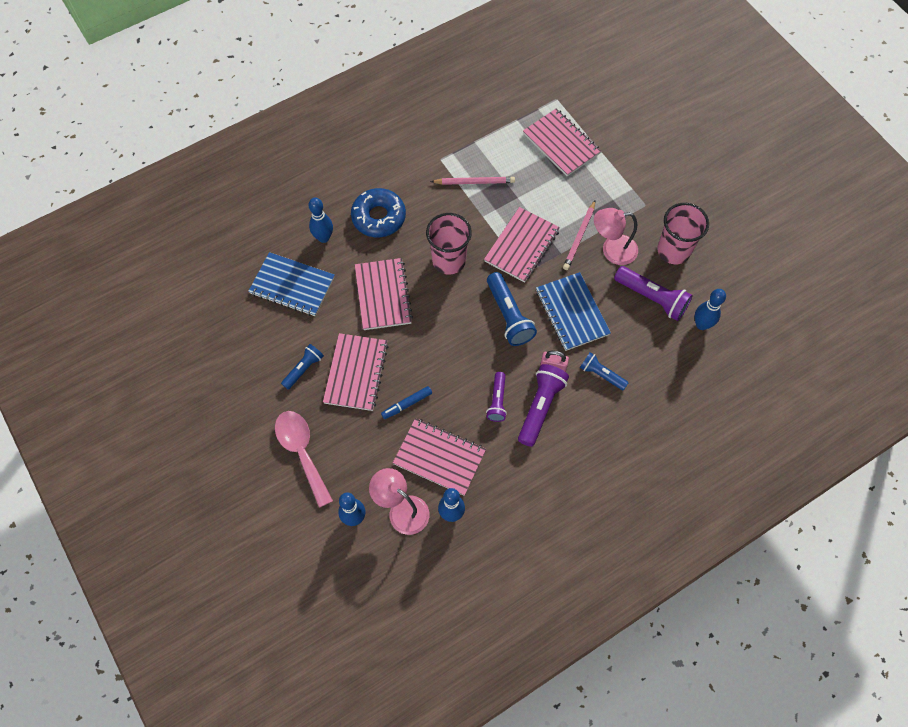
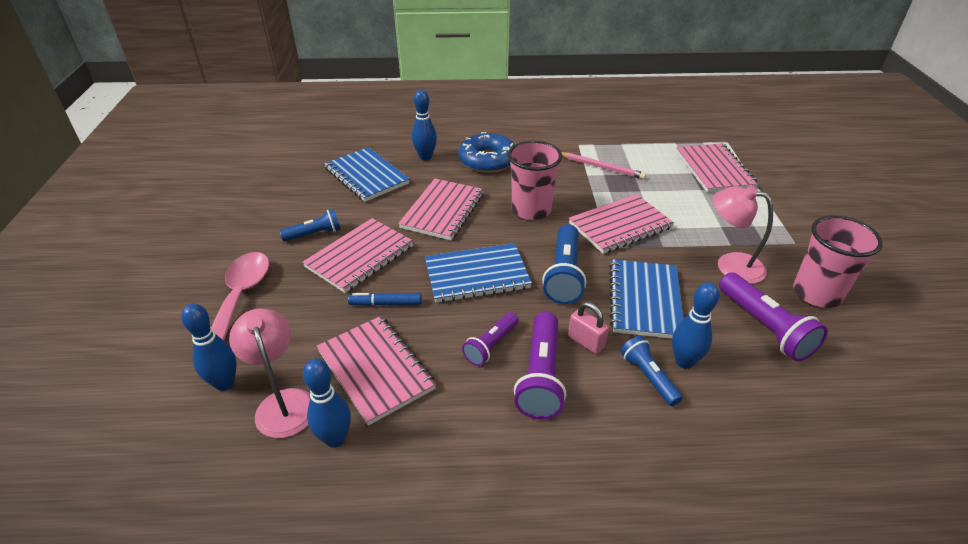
camera: 30 degrees right, 25 degrees down
purple flashlight [518,364,569,447] -> purple flashlight turned 135 degrees clockwise [514,312,566,420]
pink pencil [563,201,595,270] -> none
blue bowling pin [694,289,726,330] -> blue bowling pin moved to [672,282,719,369]
none -> blue notebook [425,243,532,303]

